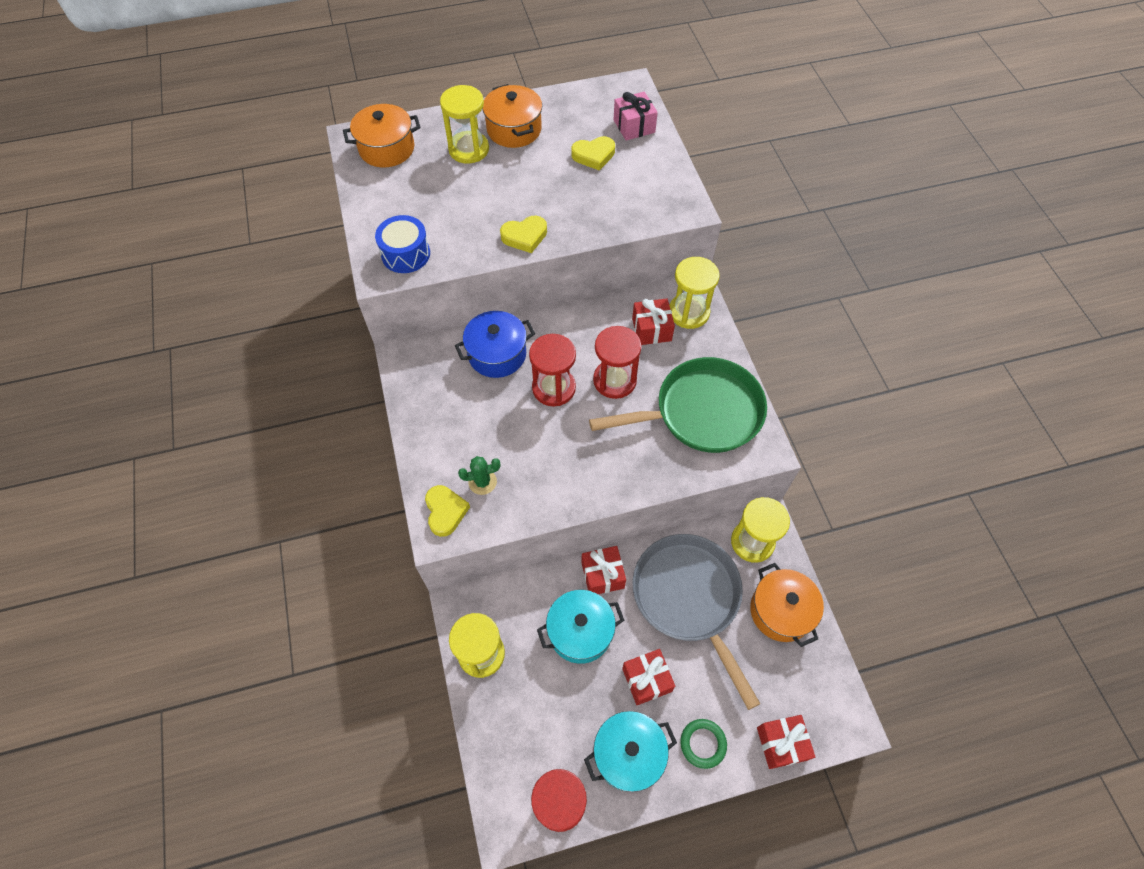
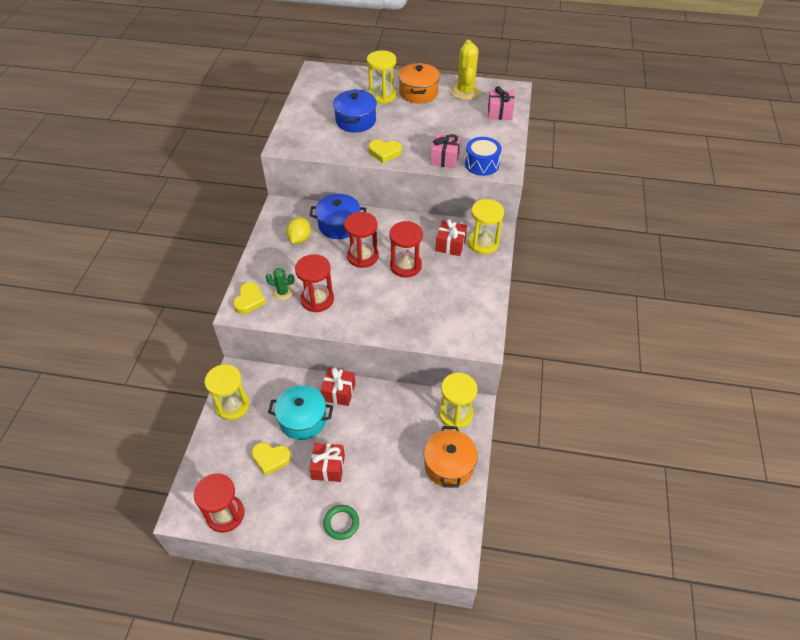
camera: 25 degrees right, 10 degrees down
orange pot [343,104,421,167] -> none
blue drum [375,215,430,273] -> blue drum moved to [465,137,502,176]
yellow heart [571,136,615,171] -> yellow heart moved to [252,442,291,476]
turquoise pot [584,711,677,792] -> none
green pan [589,357,767,453] -> none
grey pan [633,534,760,710] -> none
red gift [757,715,815,769] -> none
none -> yellow lemon [286,217,311,244]
none -> red hourglass [295,254,334,312]
none -> blue pot [333,90,377,133]
none -> pink gift [430,134,461,168]
none -> yellow cactus [450,40,481,100]

